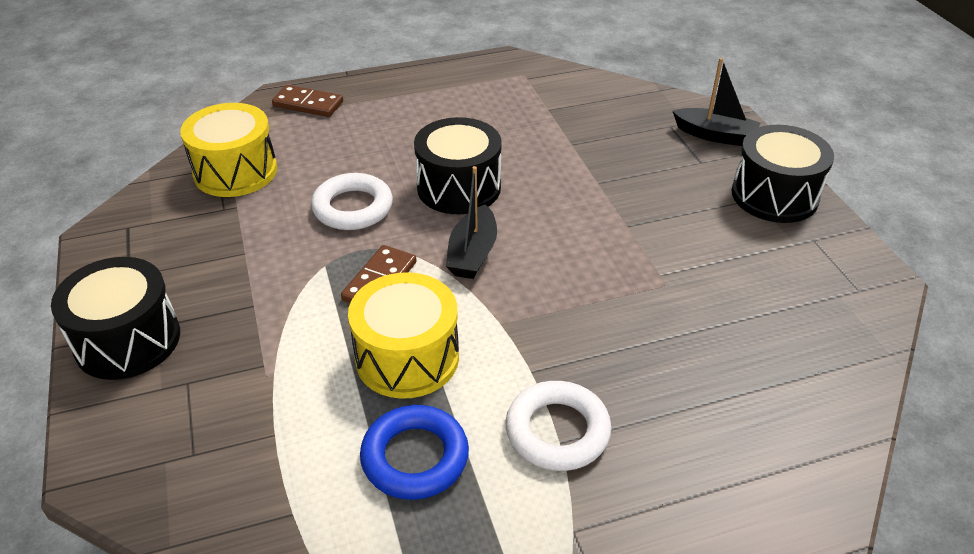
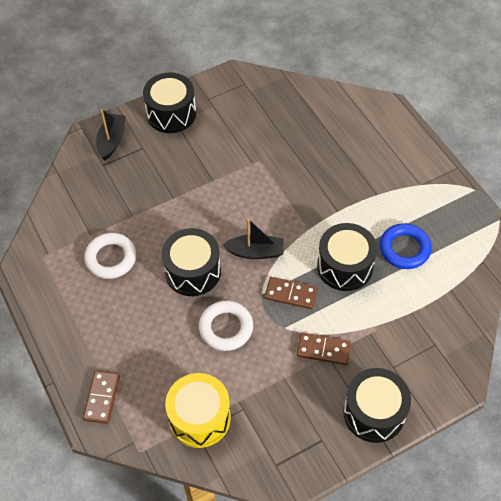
camera: 100 degrees left, 15 degrees up
yellow drum [348,272,459,399] -> black drum [317,223,377,291]
white ring [506,381,612,471] -> white ring moved to [84,233,136,279]
none -> brown domino [297,332,351,365]

